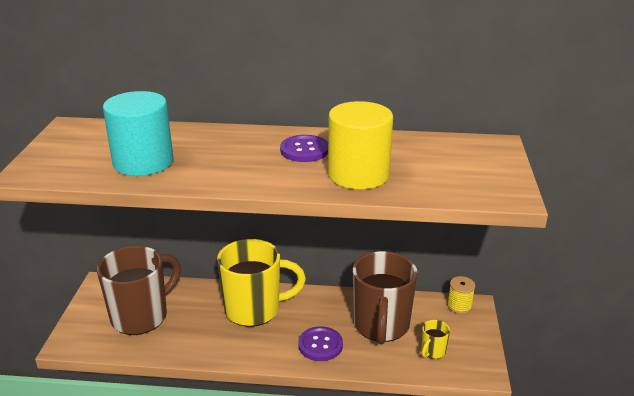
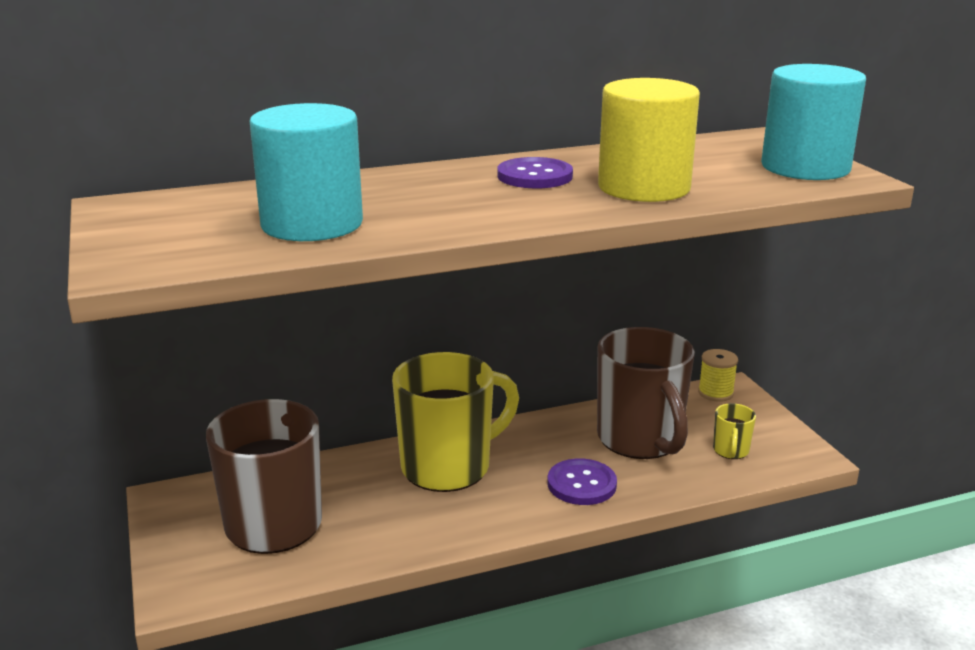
camera: 25 degrees left, 5 degrees down
none -> turquoise cylinder [761,64,866,180]

